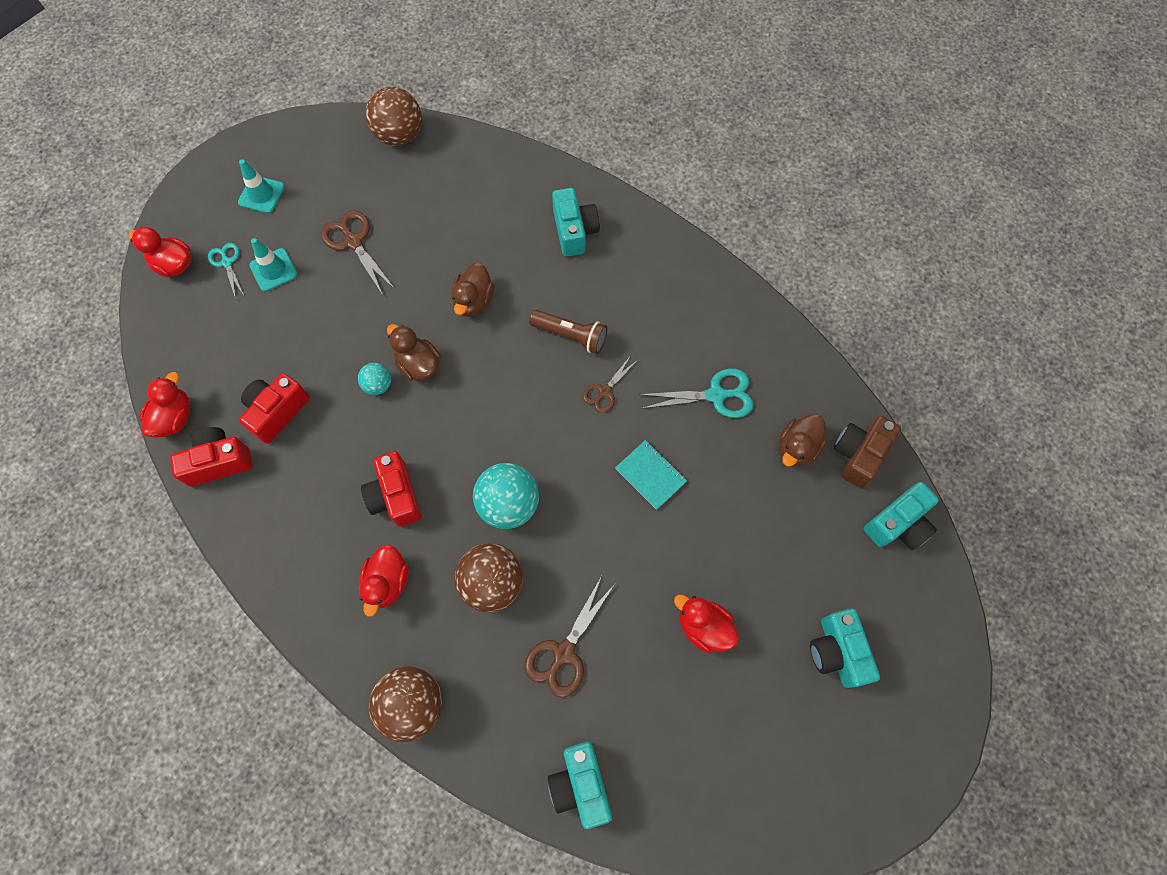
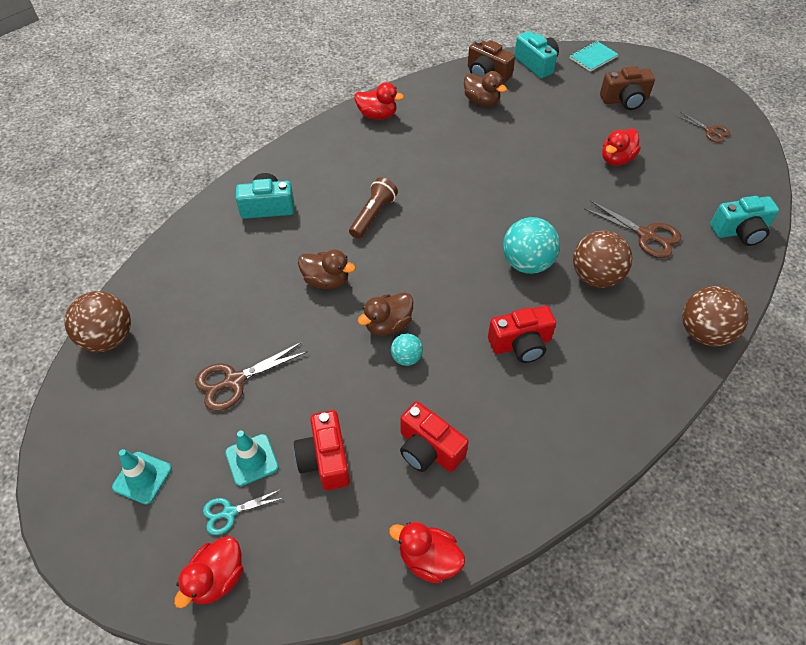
camera: 85 degrees left, 15 degrees down
red camera [170,427,252,486] -> red camera moved to [294,410,350,490]
red duck [359,544,409,617] -> red duck moved to [355,82,404,120]
brown scissors [583,357,638,413] -> brown scissors moved to [676,112,730,143]
turquoise notebook [615,440,687,510] -> turquoise notebook moved to [570,41,619,72]
turquoise scissors [639,368,754,418] -> none
turquoise camera [810,608,880,688] -> brown camera [600,66,655,110]

